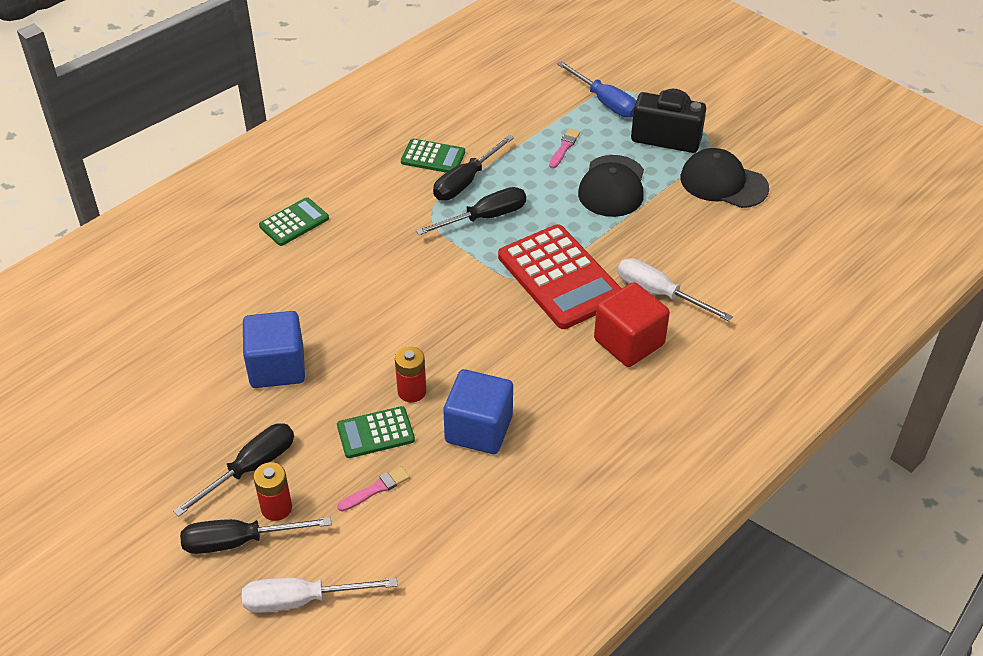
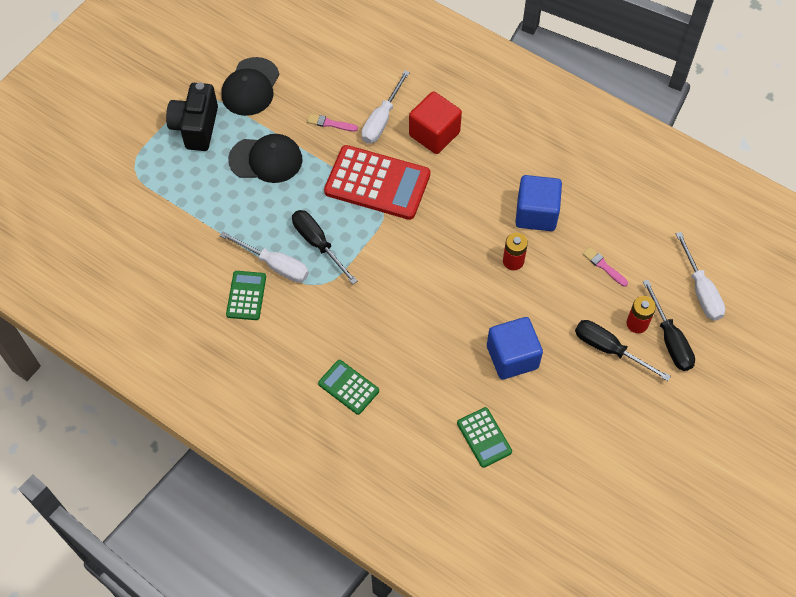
camera: 100 degrees left, 15 degrees up
green calculator [337,406,415,458] -> green calculator moved to [457,407,512,468]
black screwdriver [433,135,514,200] -> white screwdriver [220,231,309,283]
red calculator [498,224,622,329] -> red calculator turned 60 degrees clockwise [324,145,430,220]
pink brush [549,128,580,168] -> pink brush moved to [307,114,358,132]
blue screwdriver [557,61,637,118] -> none

